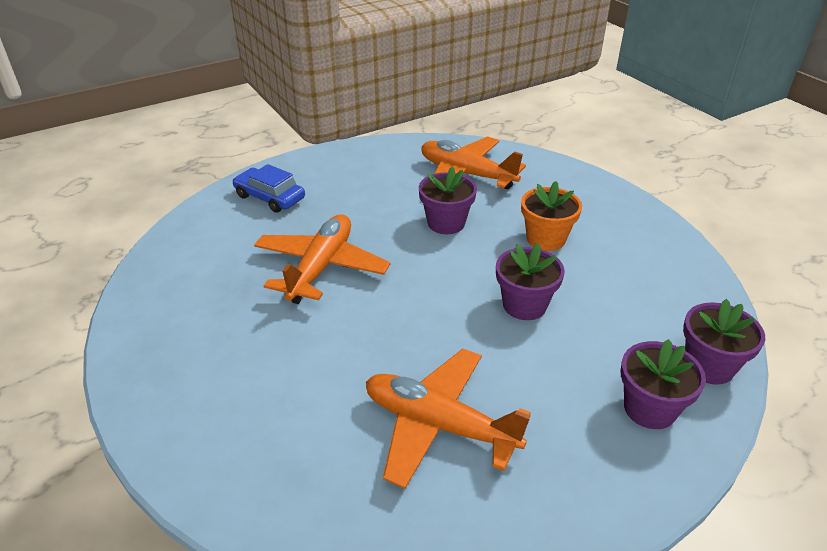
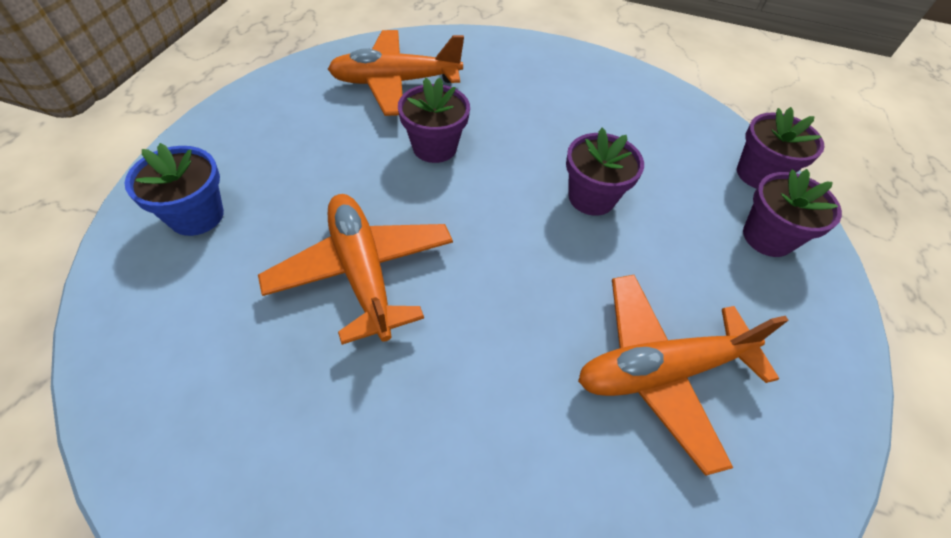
camera: 45 degrees left, 15 degrees up
blue car [233,164,305,213] -> blue flower pot [125,143,224,236]
orange flower pot [521,181,582,251] -> none

